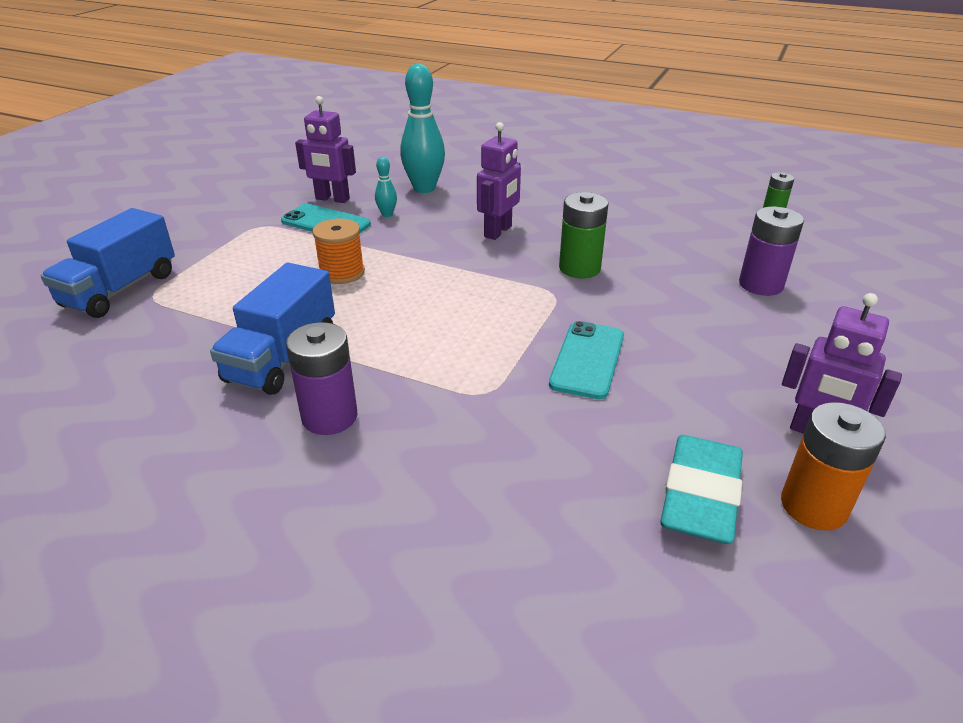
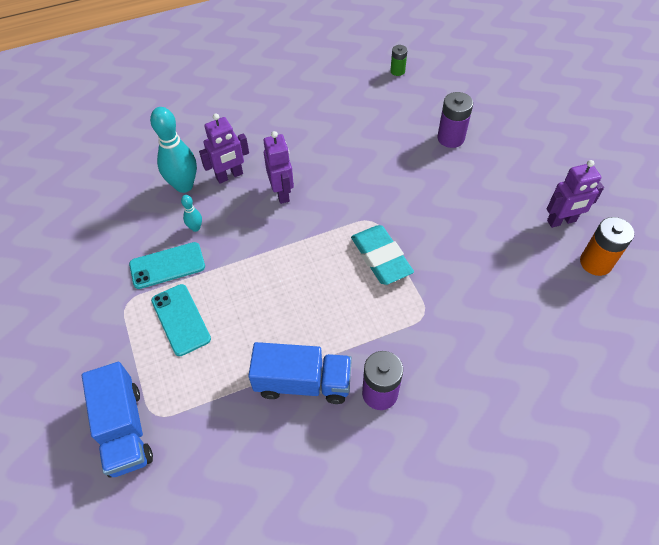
camera: 45 degrees left, 20 degrees up
blue truck [210,263,335,395] -> blue truck turned 60 degrees counterclockwise [248,342,352,404]
purple robot [295,96,356,203] -> purple robot moved to [199,113,249,184]
orange spool [312,218,365,284] -> none
turquoise phone [549,321,624,399] -> turquoise phone moved to [151,284,211,356]
green battery [559,192,609,278] -> none
turquoise eraser [660,435,743,544] -> turquoise eraser moved to [351,225,414,285]

